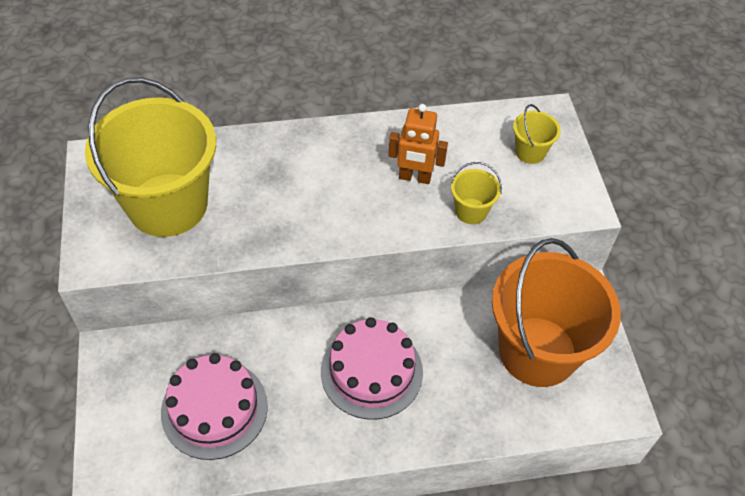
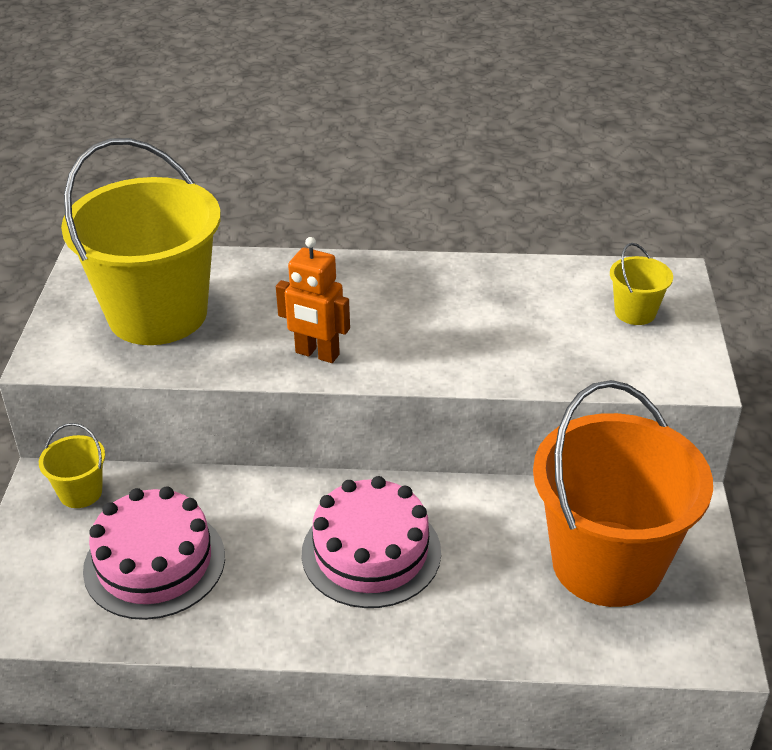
camera: 15 degrees right, 15 degrees down
orange robot [388,104,448,184] -> orange robot moved to [276,237,350,363]
yellow bucket [450,162,502,224] -> yellow bucket moved to [39,423,105,508]

